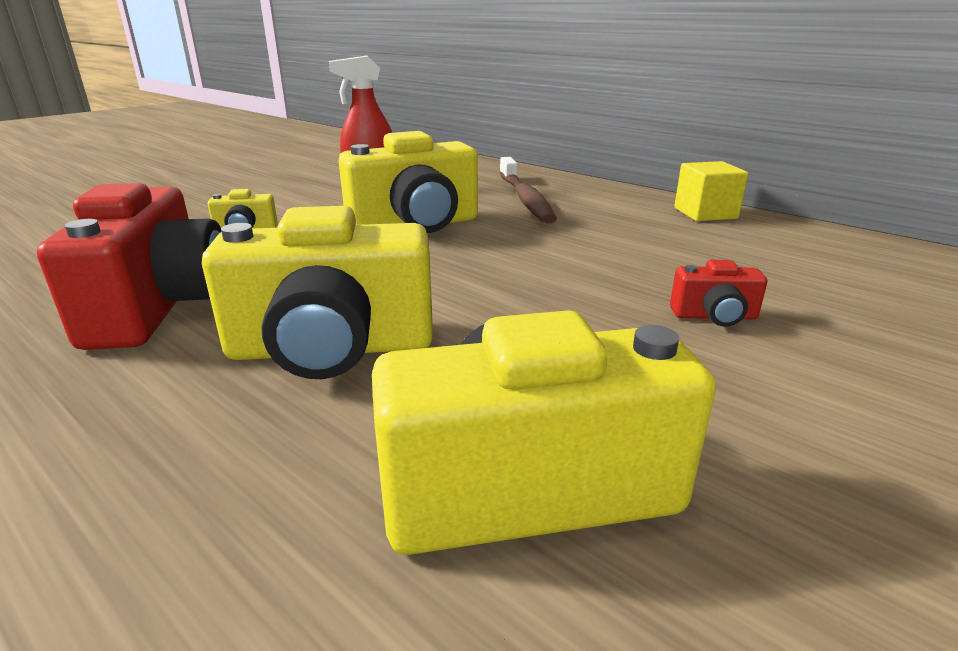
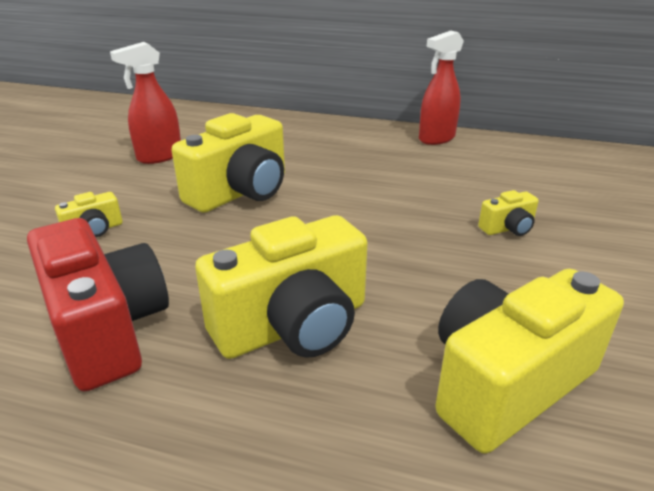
camera: 25 degrees left, 5 degrees up
brown toothbrush [499,157,557,224] -> none
red camera [670,260,767,327] -> yellow camera [478,190,539,236]
yellow cube [674,161,748,221] -> red spray bottle [419,30,464,145]

